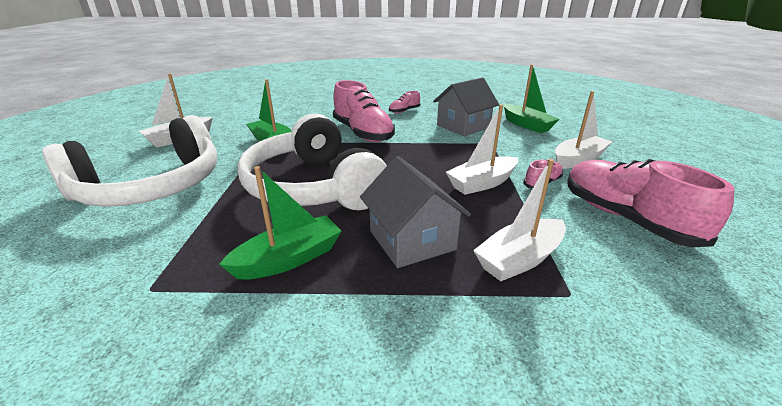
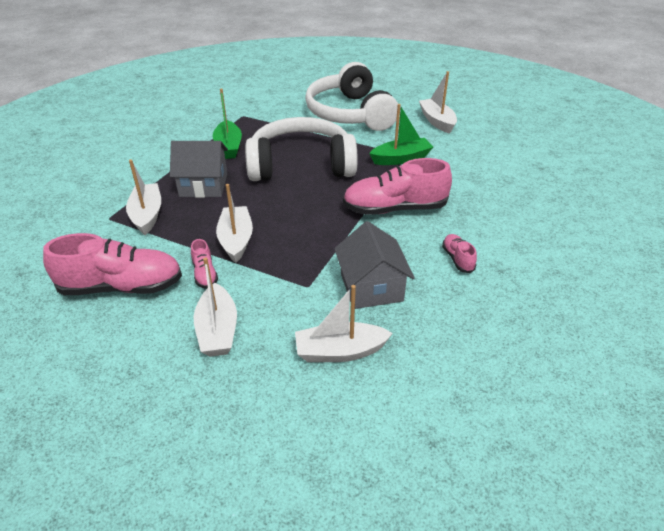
camera: 115 degrees right, 10 degrees up
green boat [504,64,559,133] -> white boat [295,285,393,362]

